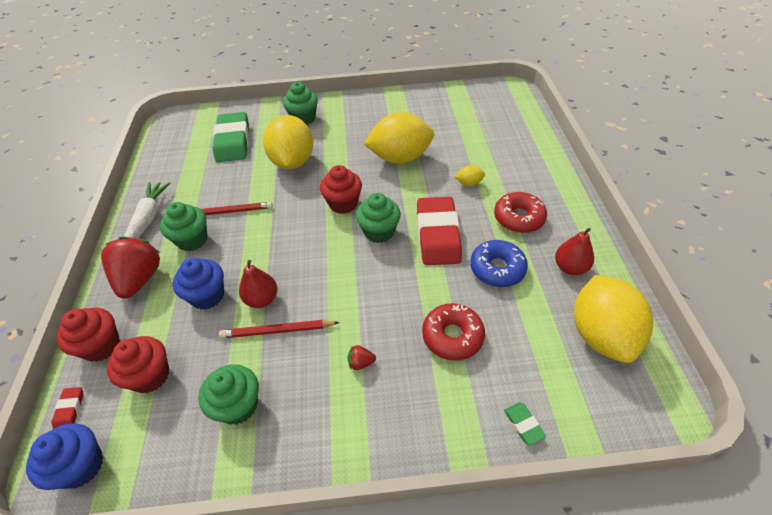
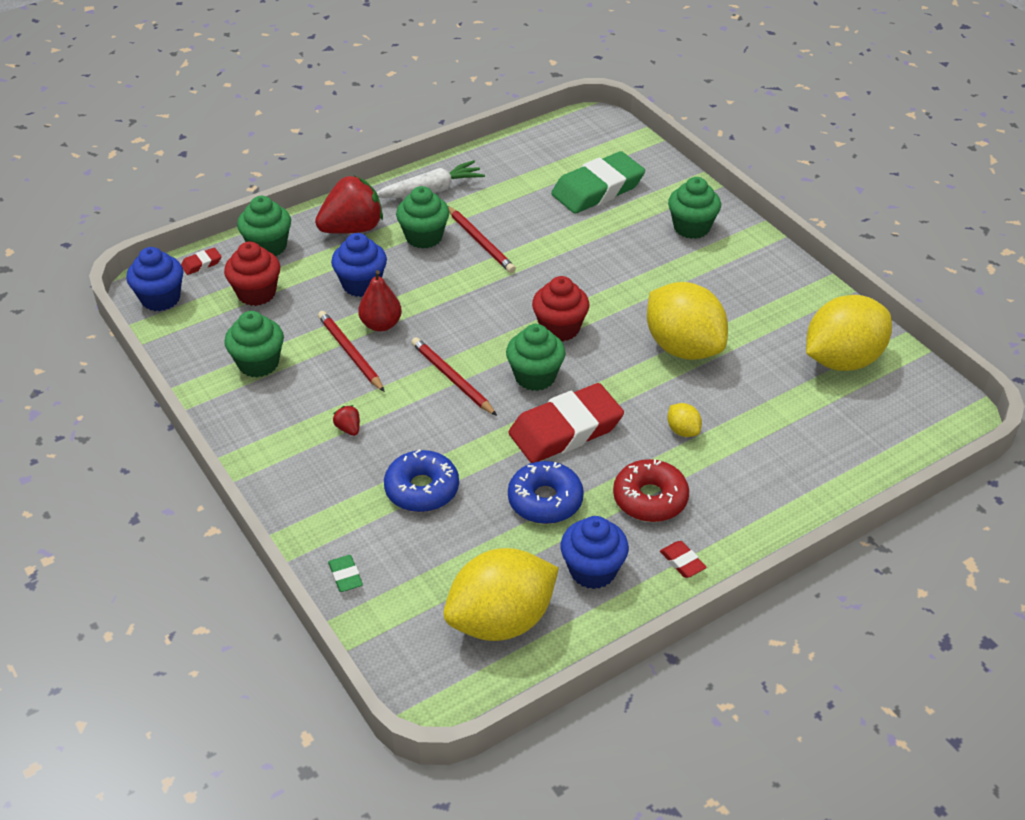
camera: 60 degrees right, 5 degrees down
red cupcake [57,308,120,362] -> green cupcake [237,196,291,256]
yellow lemon [263,115,313,169] -> yellow lemon moved to [806,295,892,371]
red donut [422,303,485,361] -> blue donut [384,449,459,512]
green eraser [504,402,546,445] -> green eraser turned 60 degrees counterclockwise [328,555,363,592]
red pear [555,228,594,275] -> blue cupcake [561,516,629,589]
none -> red pencil [411,337,497,416]
none -> red eraser [660,541,707,578]

